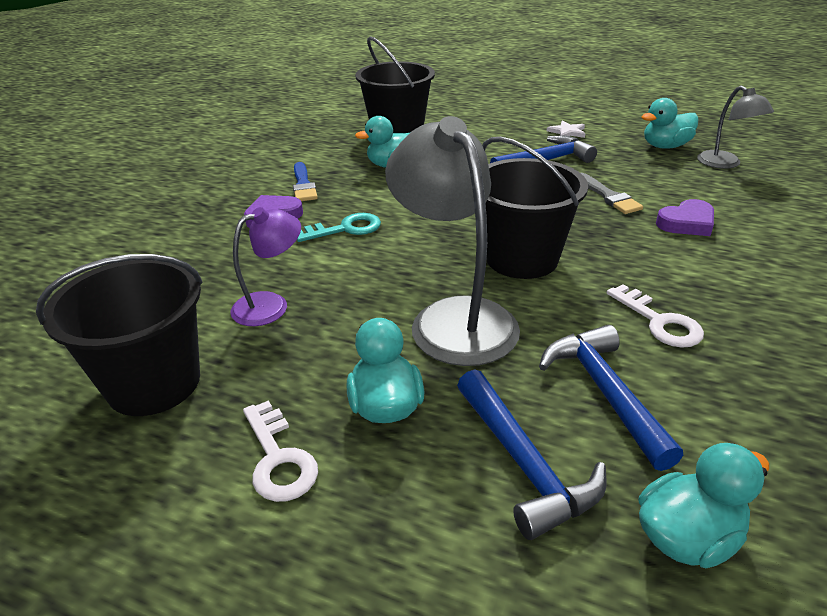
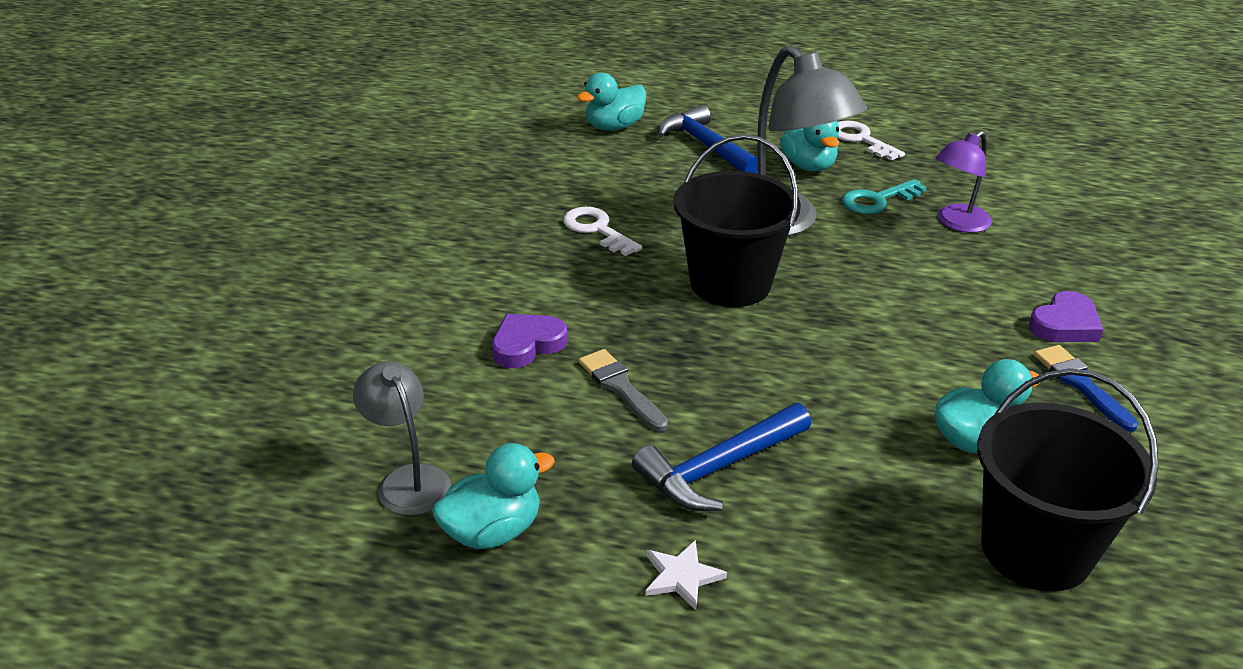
camera: 170 degrees right, 0 degrees up
black bucket [36,254,203,416] -> none
turquoise key [297,213,381,242] -> turquoise key moved to [842,179,927,214]
blue hammer [539,325,683,471] -> none

